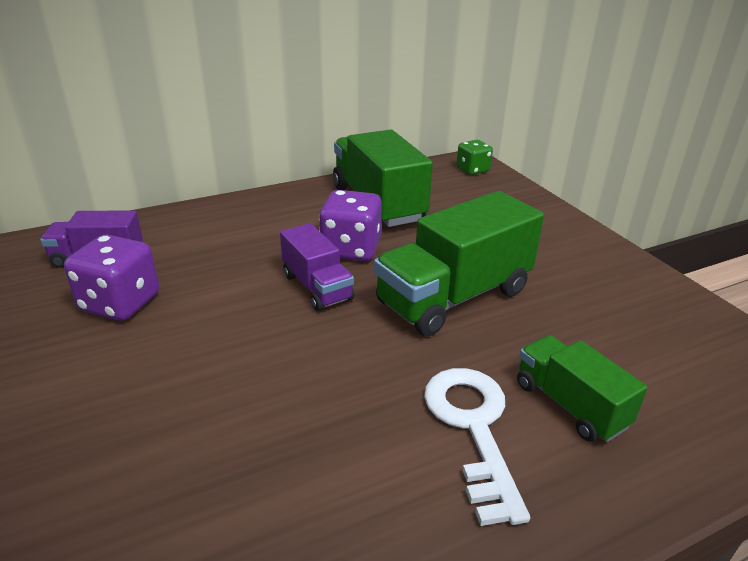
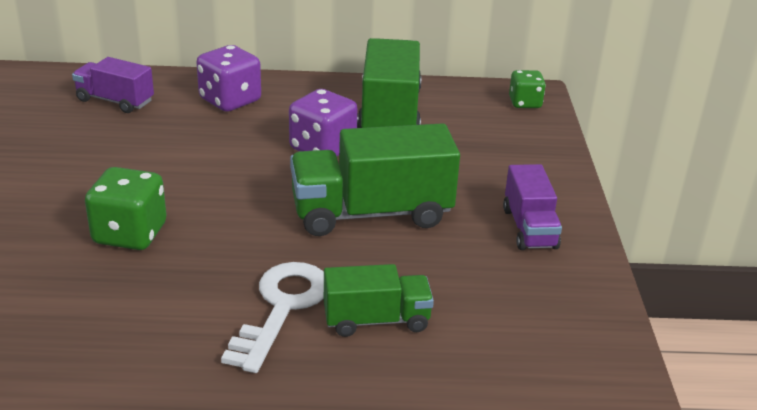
camera: 25 degrees right, 0 degrees up
purple dice [64,234,159,321] -> purple dice moved to [196,45,261,112]
purple truck [280,223,354,311] -> purple truck moved to [503,164,562,250]
green truck [517,335,647,442] -> green truck turned 90 degrees clockwise [324,264,434,337]
none -> green dice [85,167,167,250]

